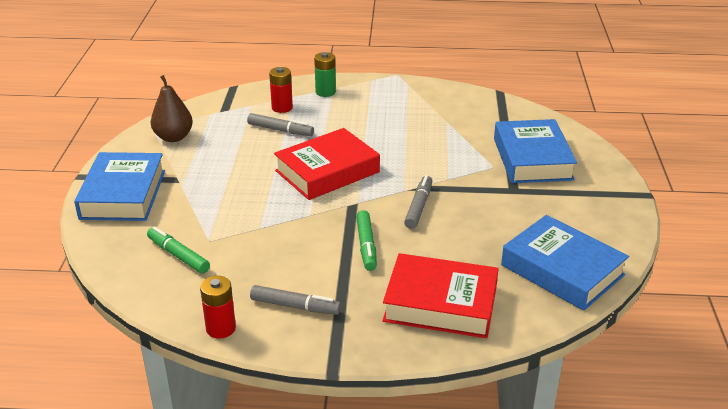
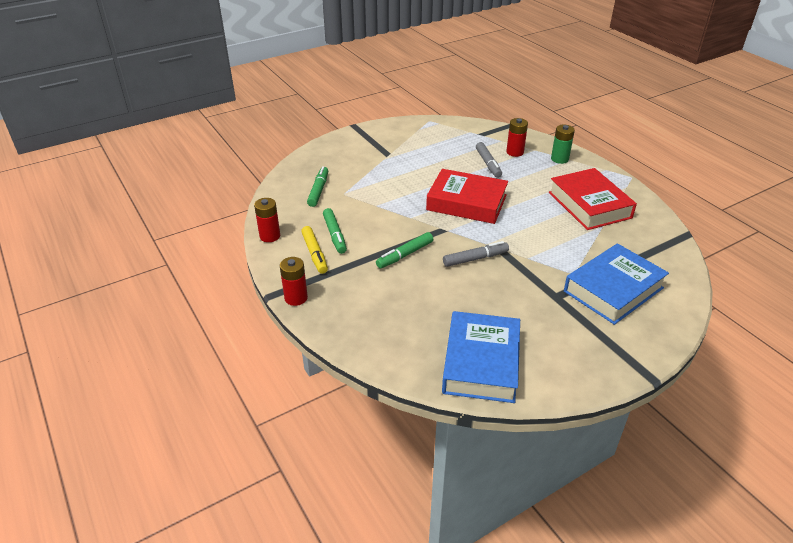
camera: 55 degrees right, 5 degrees up
blue book [74,152,165,221] -> none
brown pear [151,75,193,142] -> none
grey marker [250,285,341,315] -> yellow marker [301,226,328,274]
red book [382,253,498,338] -> red book moved to [549,168,637,230]
none -> red battery [280,257,308,306]
none -> green marker [323,208,347,254]

